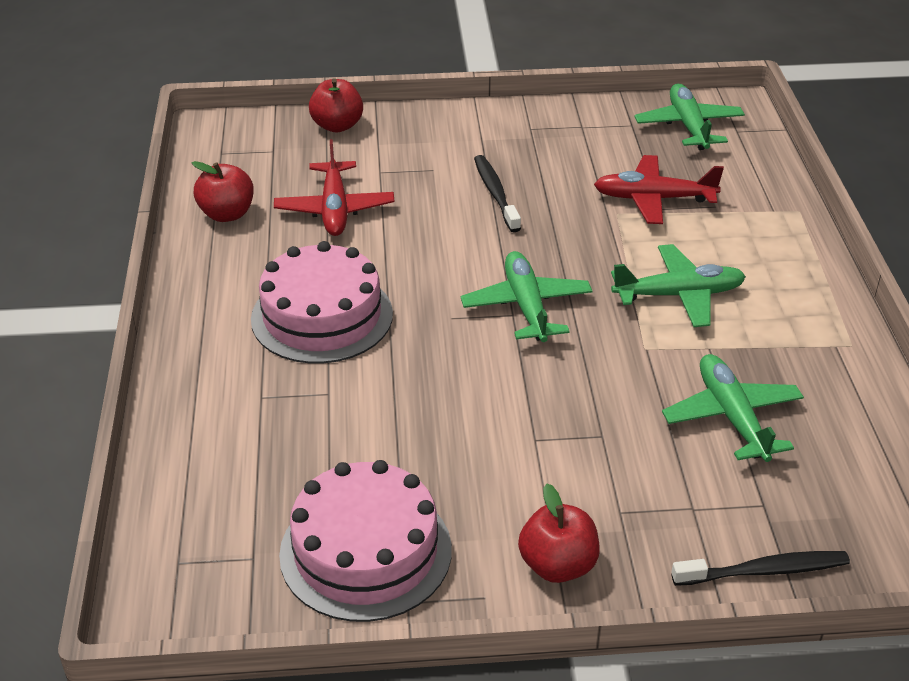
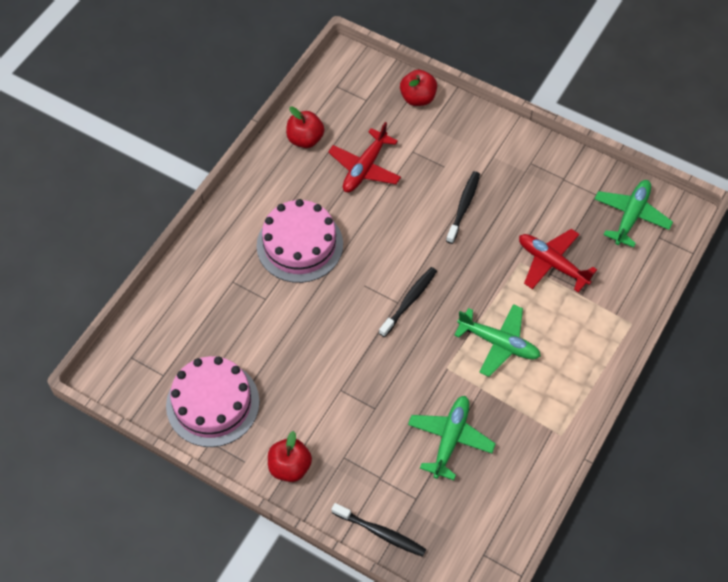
camera: 35 degrees right, 20 degrees up
green plane [461,251,592,342] -> black toothbrush [379,267,437,337]

